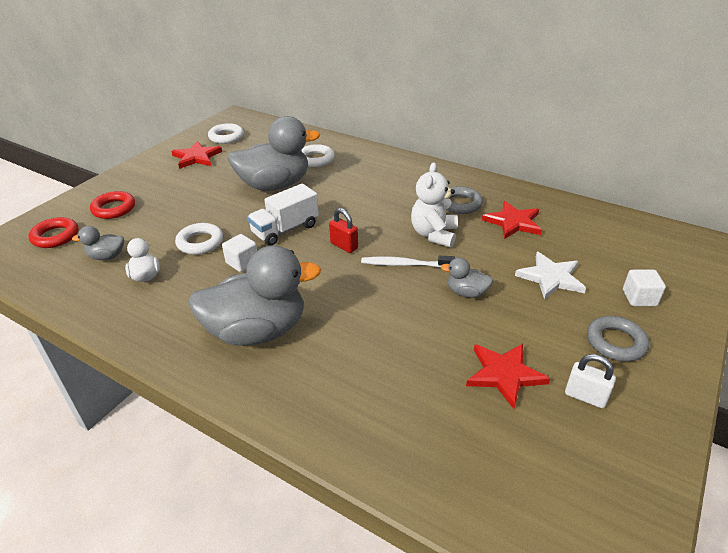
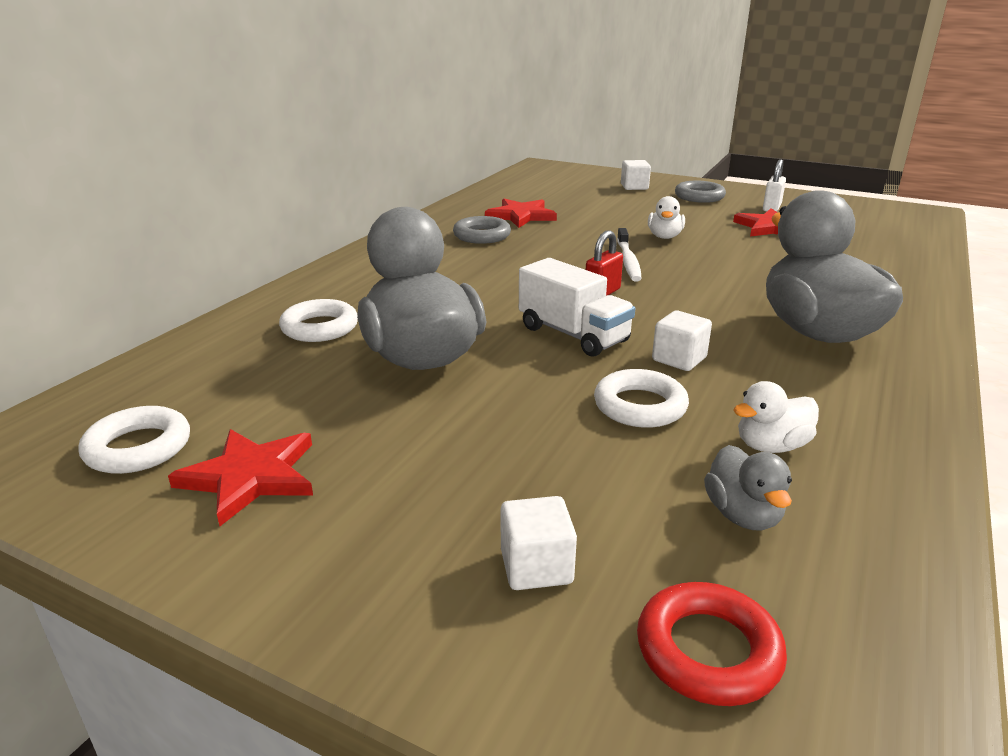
camera: 95 degrees left, 10 degrees down
red ring [90,191,135,219] -> white cube [501,496,577,590]
white teddy bear [411,162,458,247] -> none
grey duck [441,257,493,298] -> white duck [648,196,685,239]
white star [515,252,586,300] -> none

